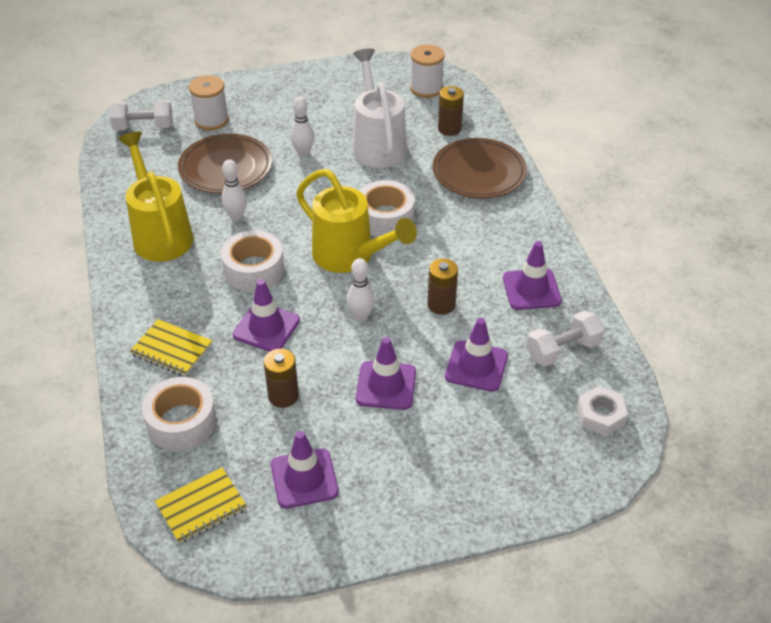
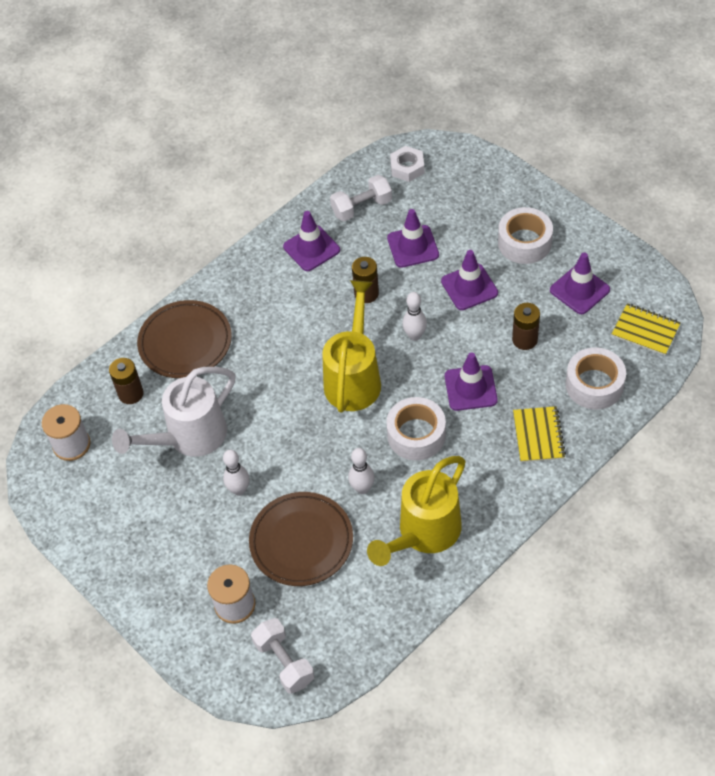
camera: 115 degrees left, 10 degrees up
white tape [360,180,415,237] -> white tape moved to [498,207,553,264]
white dumbbell [527,310,605,367] -> white dumbbell turned 60 degrees counterclockwise [330,175,392,222]

